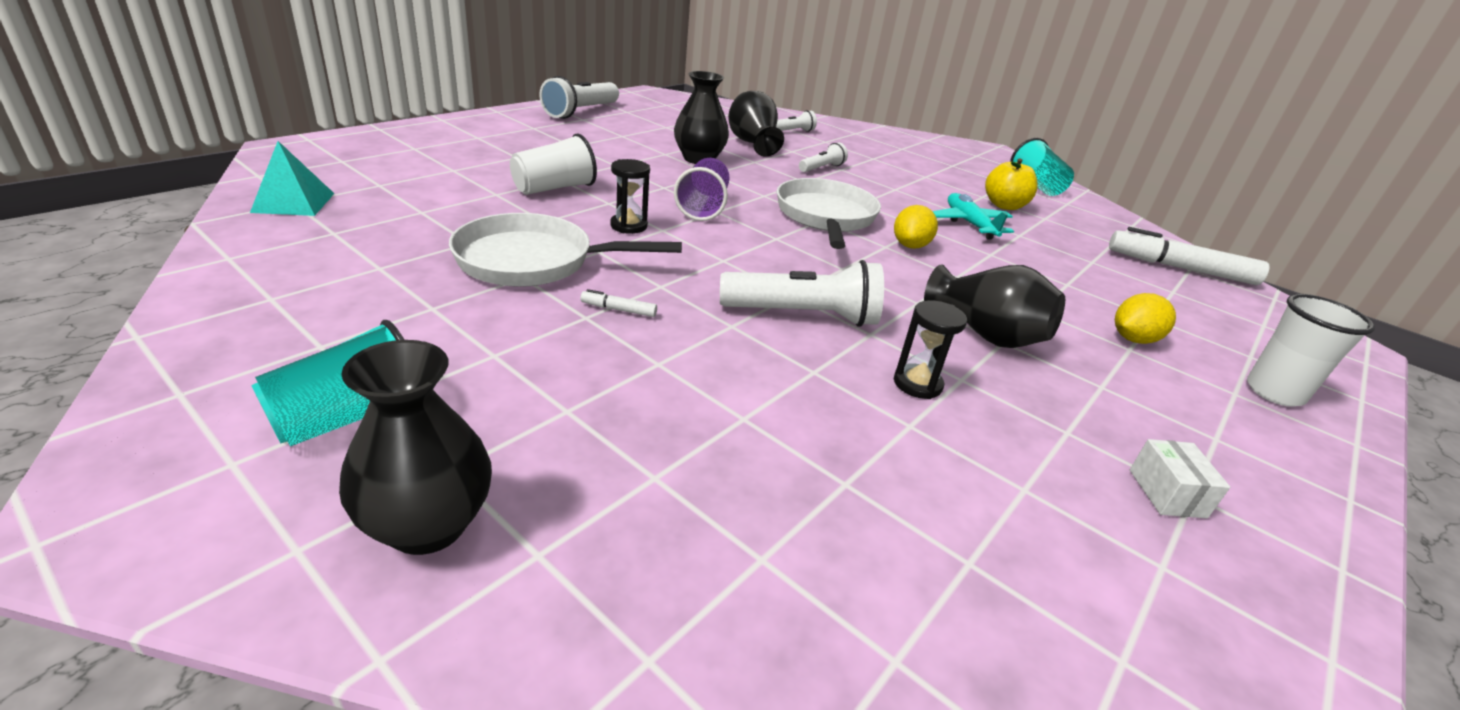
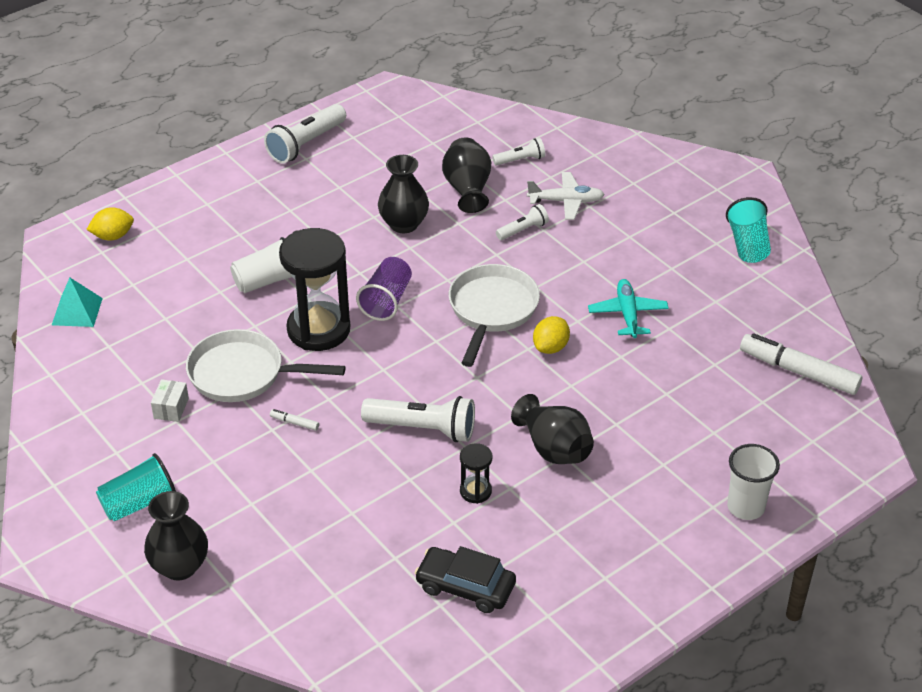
camera: 15 degrees right, 10 degrees up
black hourglass [610,159,650,234] -> black hourglass [279,228,350,351], size x2.18
yellow apple [985,158,1038,210] -> none
yellow lemon [1115,293,1176,344] -> yellow lemon moved to [86,207,134,240]
white box [1130,439,1230,518] -> white box moved to [151,379,189,422]
none -> black car [415,546,516,613]
none -> white plane [527,172,605,220]

